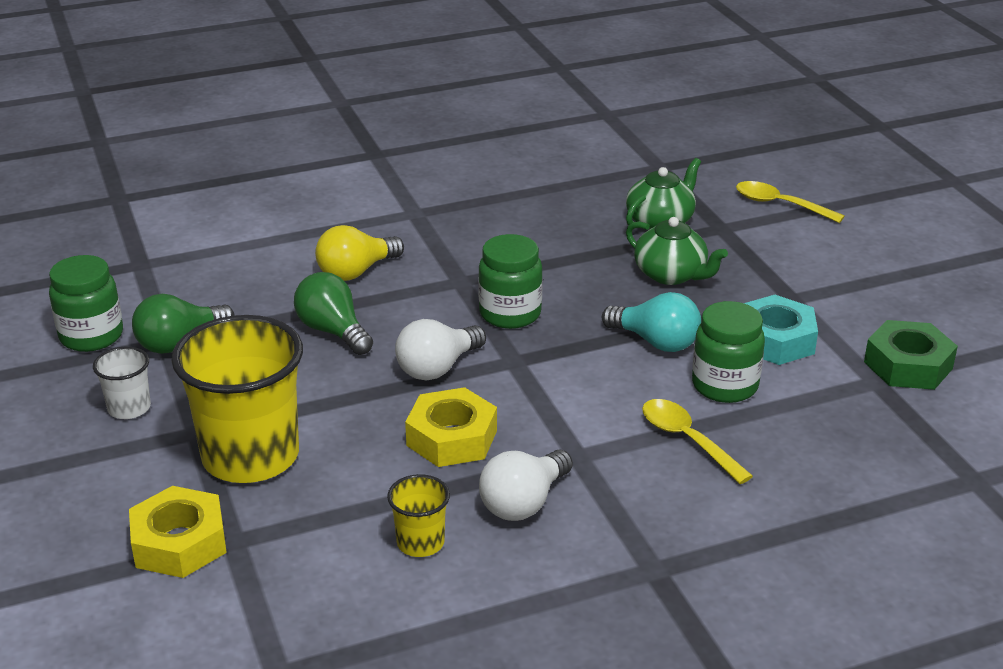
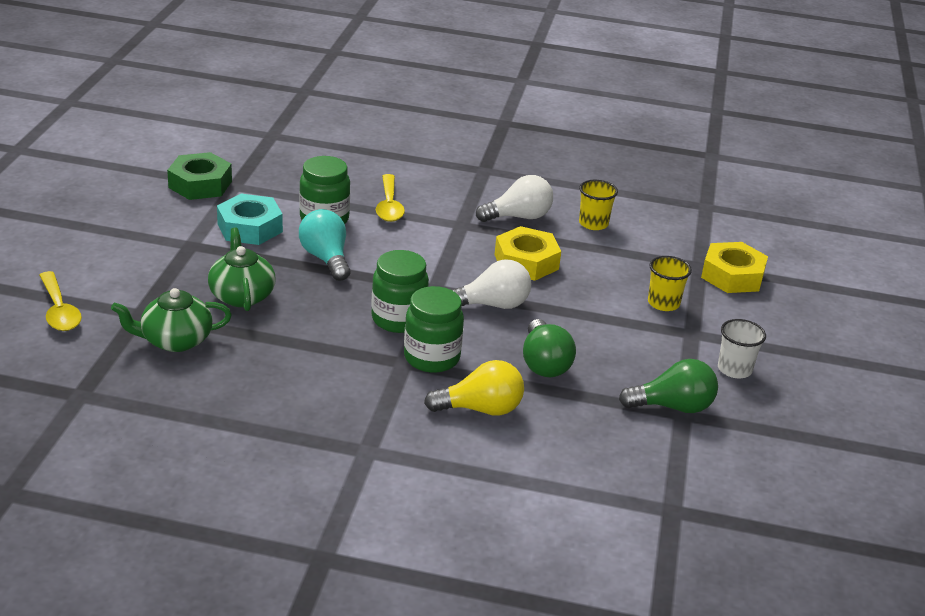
camera: 150 degrees left, 0 degrees up
green jar [49,255,123,352] -> green jar moved to [404,286,464,373]
yellow cup [171,315,303,483] -> yellow cup [648,256,692,311], size x0.46

